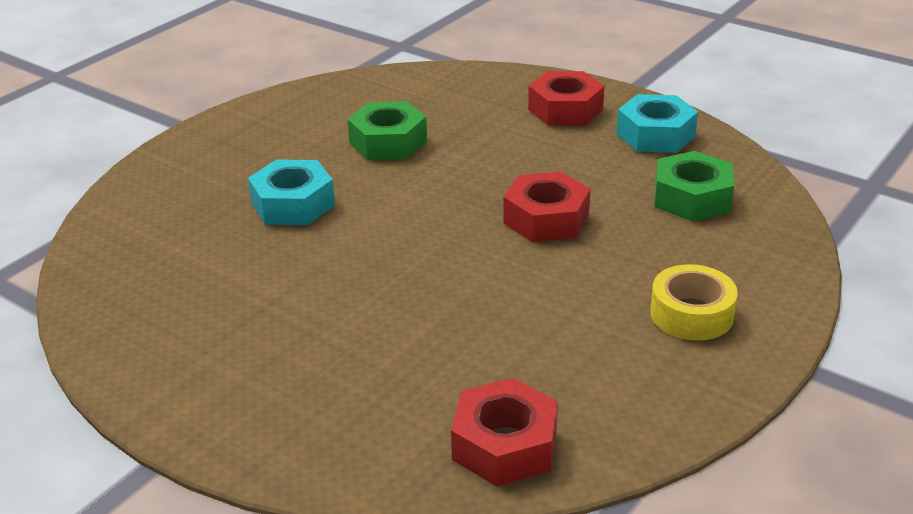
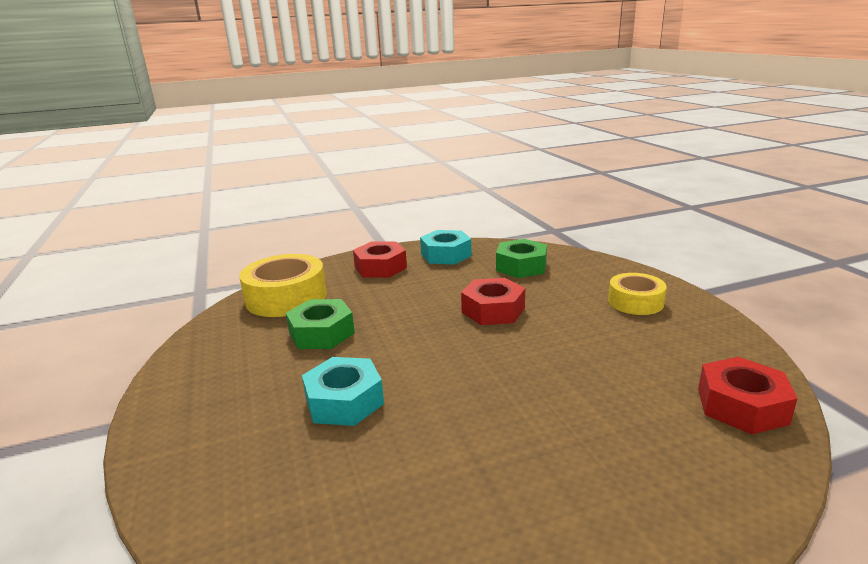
camera: 55 degrees left, 10 degrees down
none -> yellow tape [239,254,327,317]

